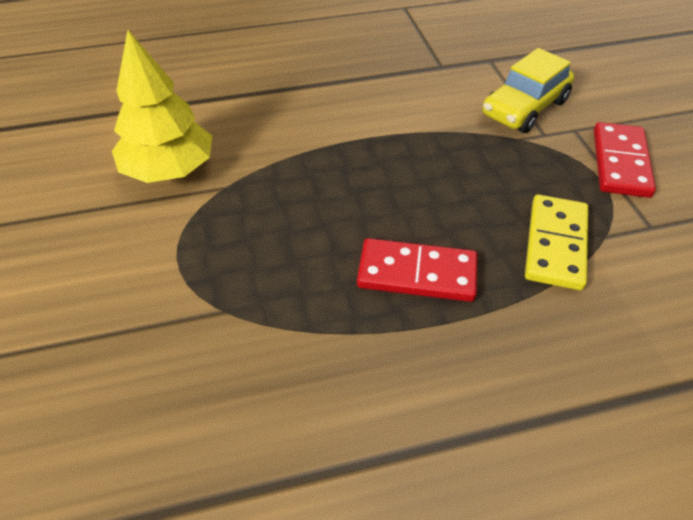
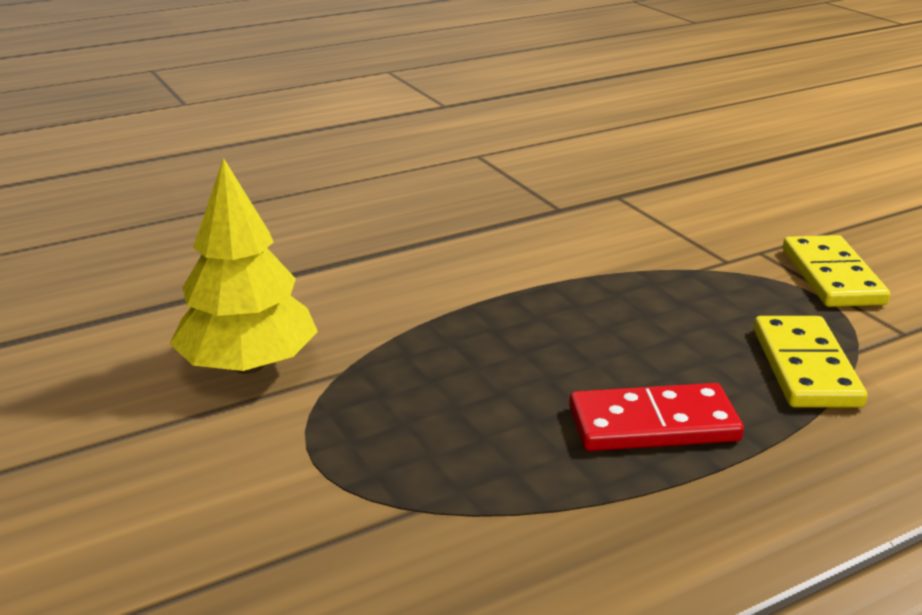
camera: 15 degrees left, 20 degrees down
yellow car [482,48,574,133] -> none
red domino [594,122,656,198] -> yellow domino [783,235,890,307]

